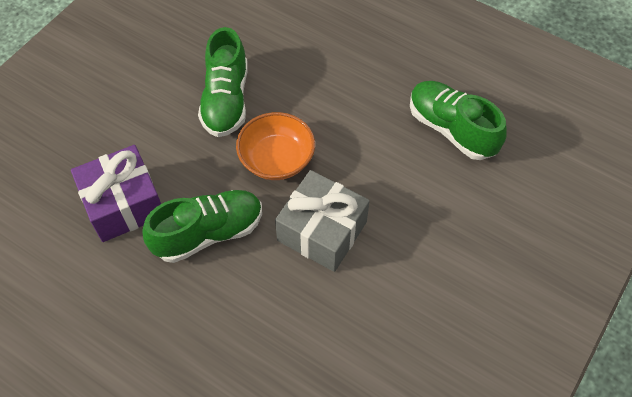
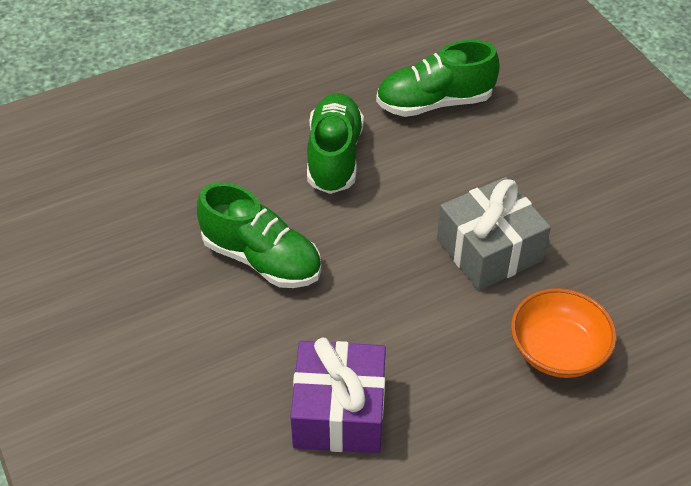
camera: 60 degrees left, 10 degrees down
green shoe [142,190,262,263] -> green shoe moved to [307,93,364,194]
orange bowl [236,112,315,180] -> orange bowl moved to [511,288,617,378]

